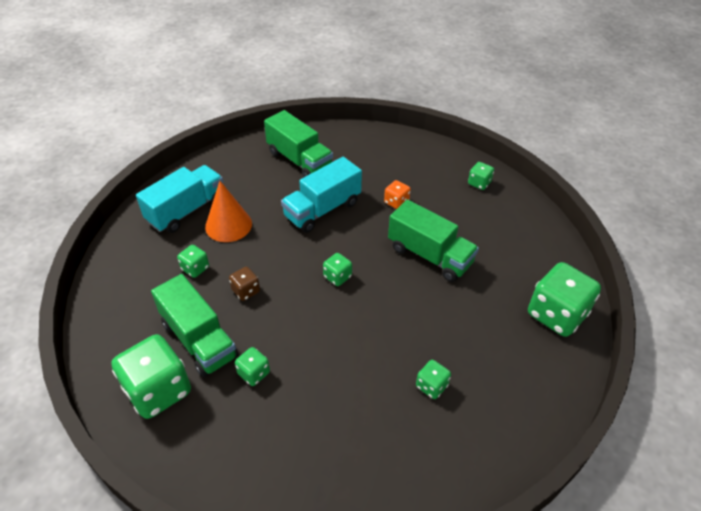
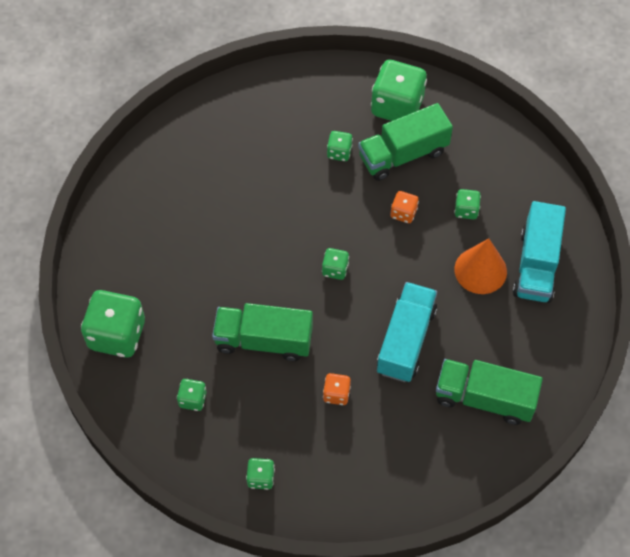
camera: 150 degrees right, 15 degrees up
green truck [151,274,239,377] -> green truck turned 45 degrees counterclockwise [358,103,453,181]
brown dice [229,267,260,301] -> orange dice [391,191,419,223]
green dice [416,360,451,399] -> green dice moved to [177,379,207,411]

